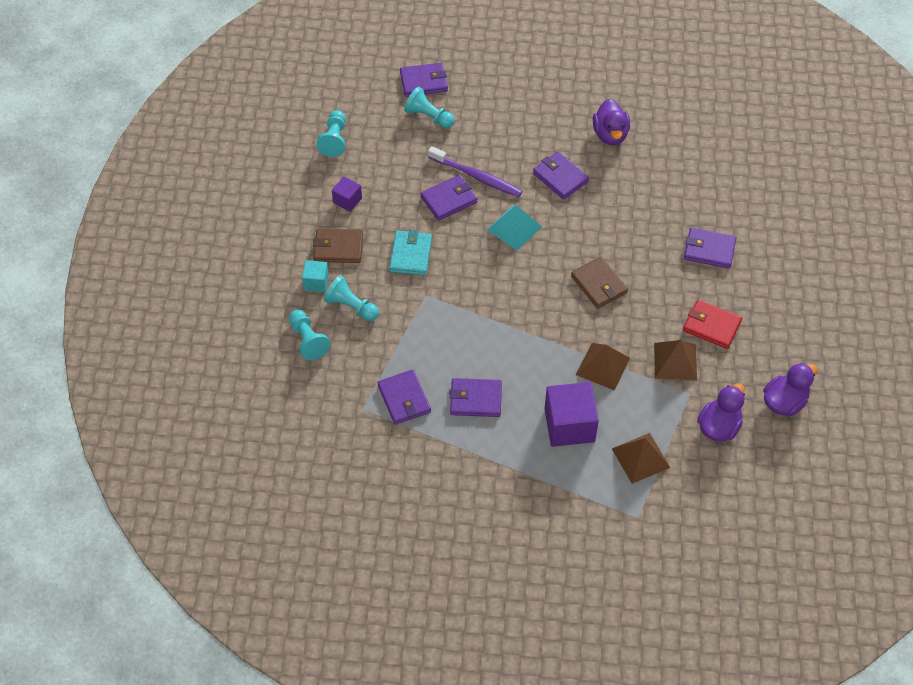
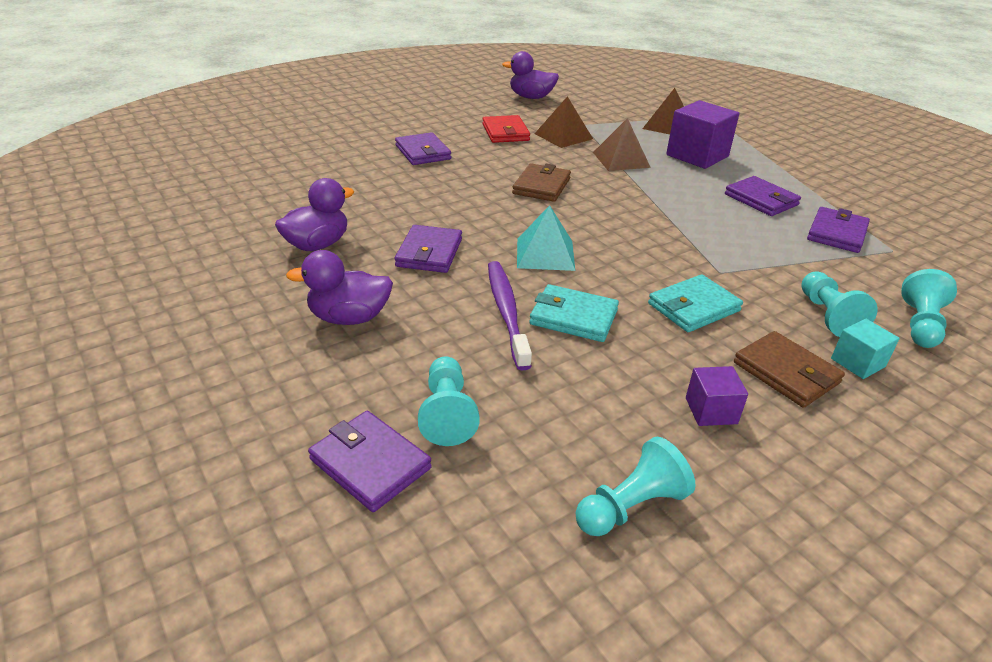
camera: 130 degrees left, 20 degrees down
purple wallet [421,175,477,221] -> turquoise wallet [529,284,619,342]
purple duck [697,383,745,441] -> purple duck moved to [286,250,393,325]

